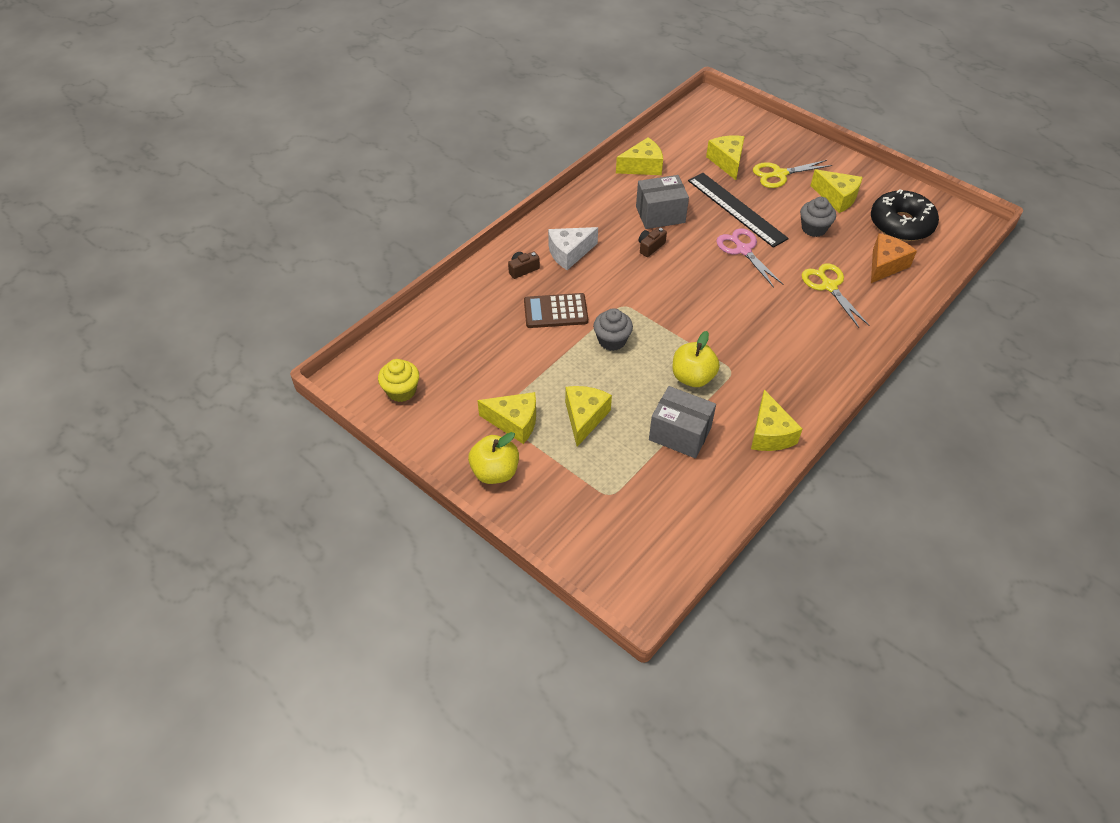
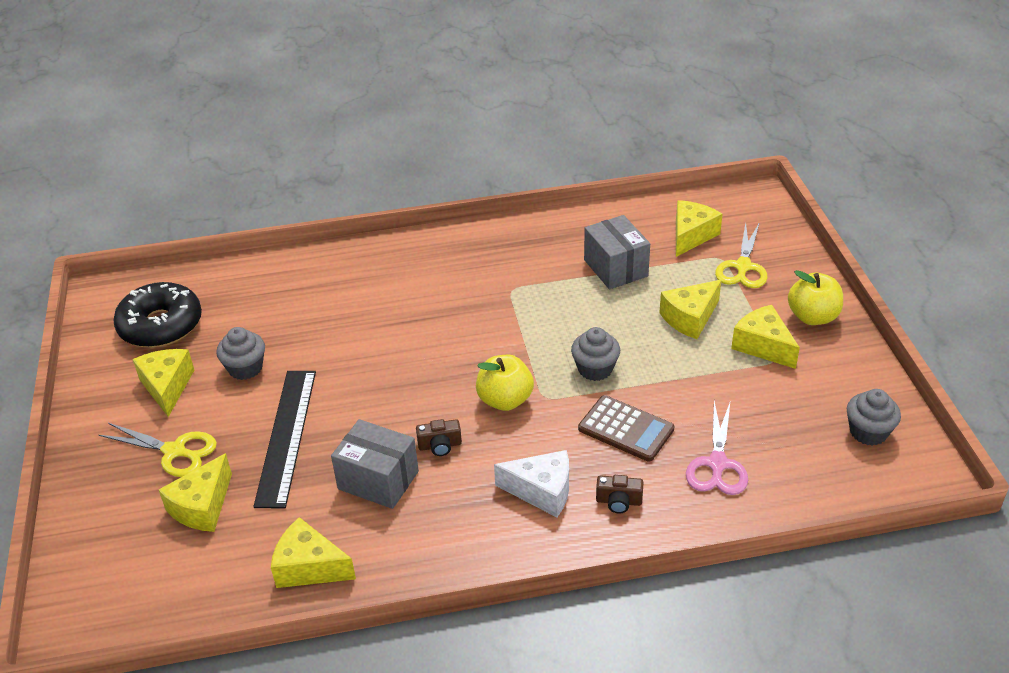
camera: 140 degrees left, 10 degrees down
yellow cupcake [378,359,419,402] -> grey cupcake [847,389,901,446]
yellow apple [672,331,720,387] -> yellow apple moved to [476,355,534,411]
pink scissors [716,228,783,288] -> pink scissors moved to [686,400,748,495]
yellow cheese [751,390,803,451] -> yellow cheese moved to [676,200,723,257]
yellow scissors [802,263,869,328] -> yellow scissors moved to [715,223,768,288]
orange cheese [871,233,917,283] -> none

